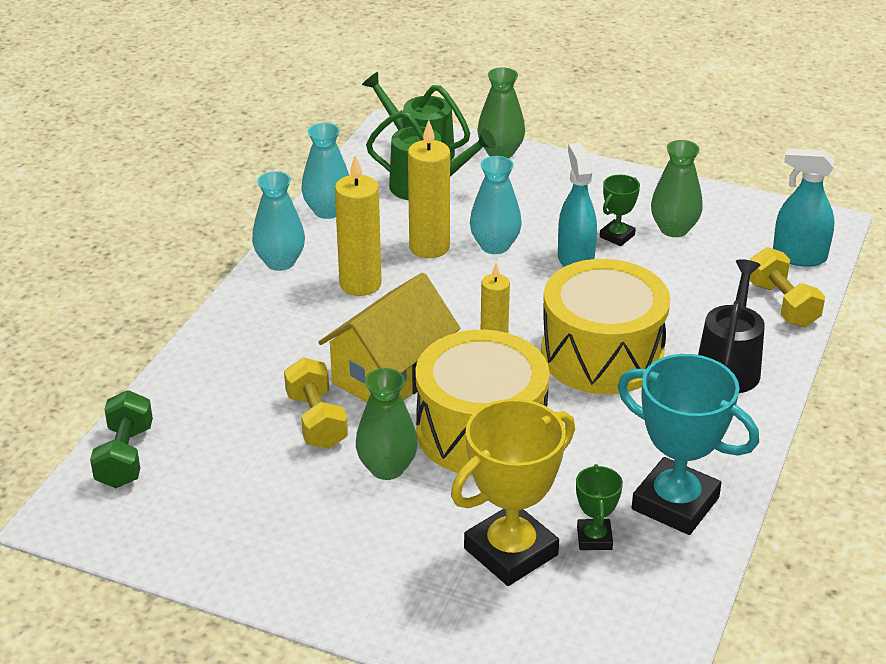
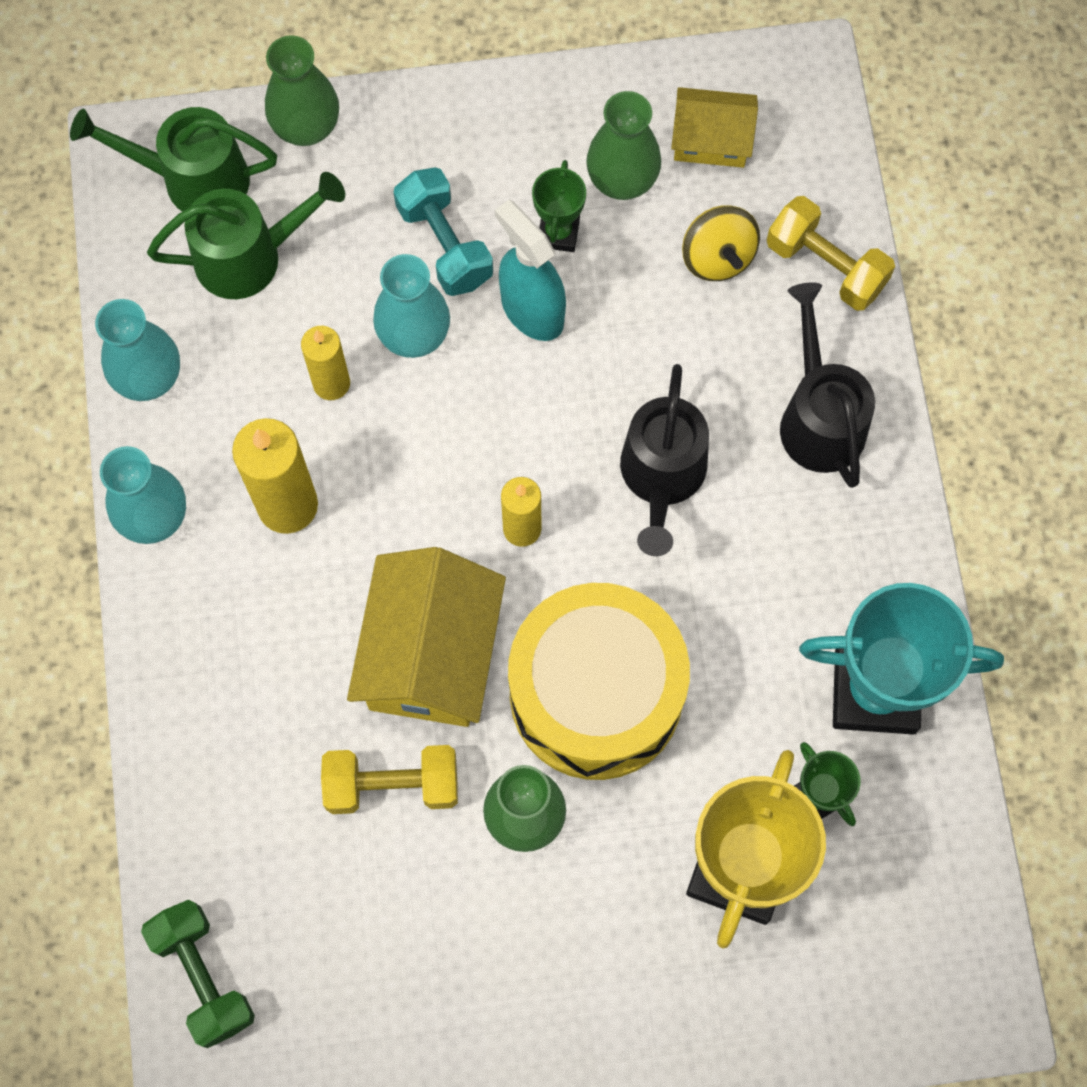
camera: 30 degrees left, 35 degrees up
yellow dumbbell [284,357,348,449] -> yellow dumbbell turned 45 degrees counterclockwise [321,745,458,814]
yellow candle [408,120,450,258] -> yellow candle [301,326,350,400], size x0.63
yellow drum [541,259,670,394] -> black watering can [620,364,709,556]
turquoise spray bottle [773,149,835,267] -> none
none -> turquoise dumbbell [394,167,493,296]
none -> yellow house [671,87,758,168]
none -> yellow spinning top [682,205,760,281]

